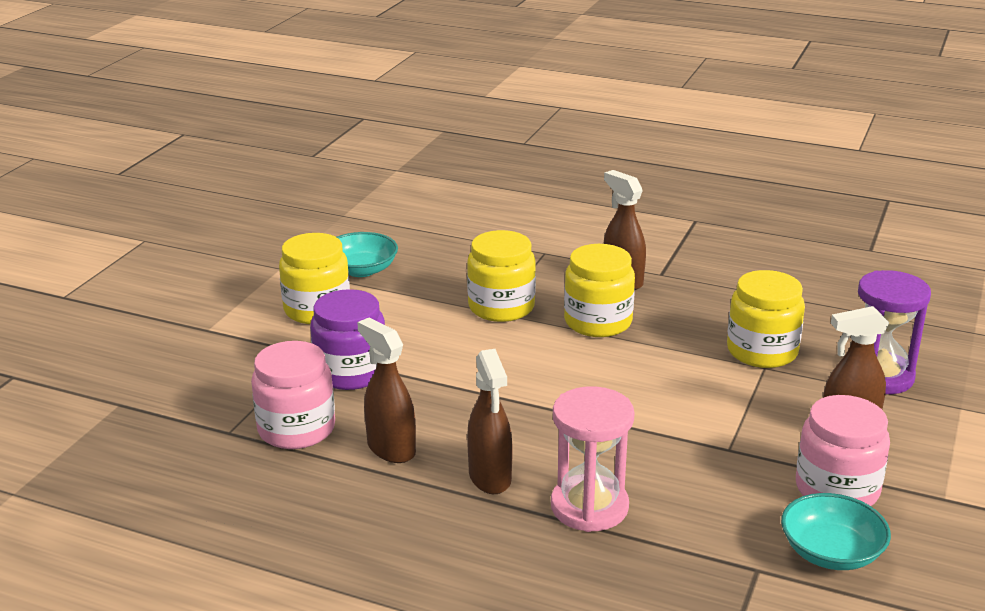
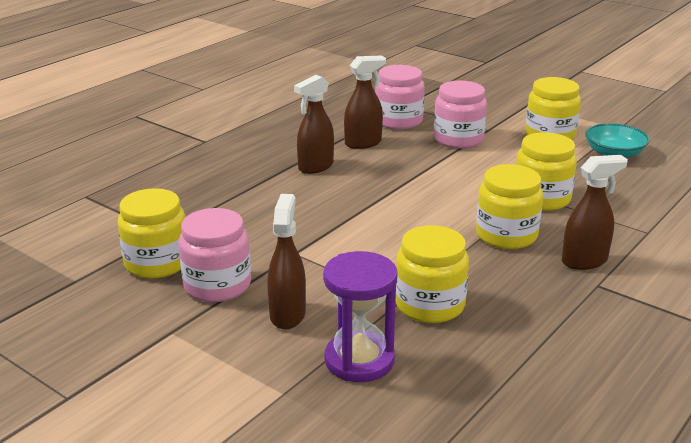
camera: 105 degrees right, 0 degrees up
purple jar [310,289,385,390] -> pink jar [434,81,487,149]
brown spray bottle [467,349,513,494] -> brown spray bottle turned 45 degrees counterclockwise [294,75,334,174]
pink hourglass [551,386,634,532] -> none
turquoise bowl [781,493,891,570] -> yellow jar [117,188,186,279]

